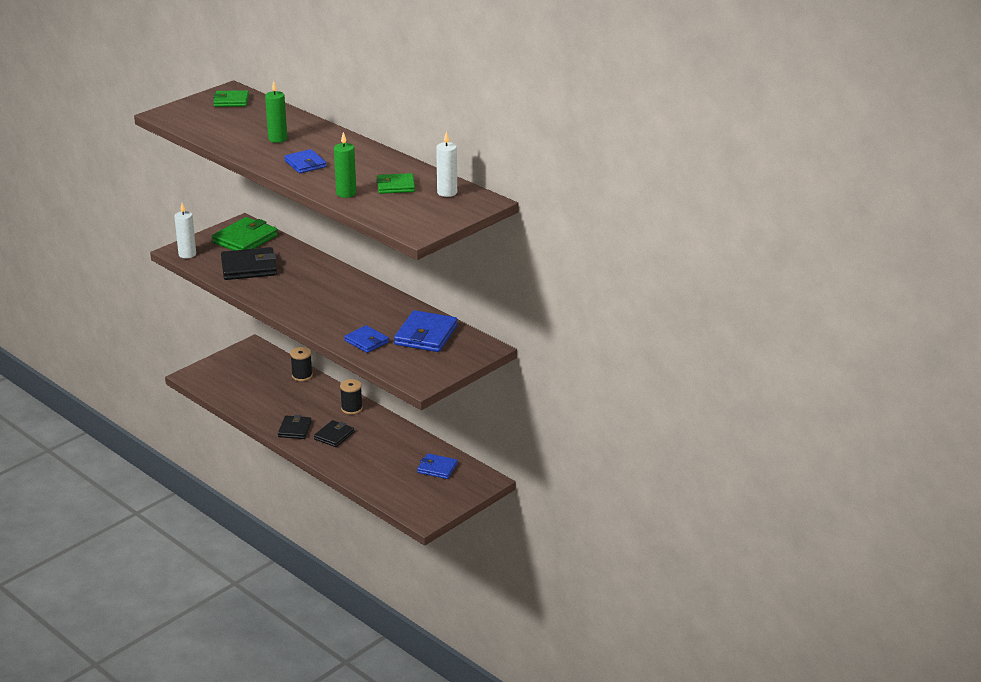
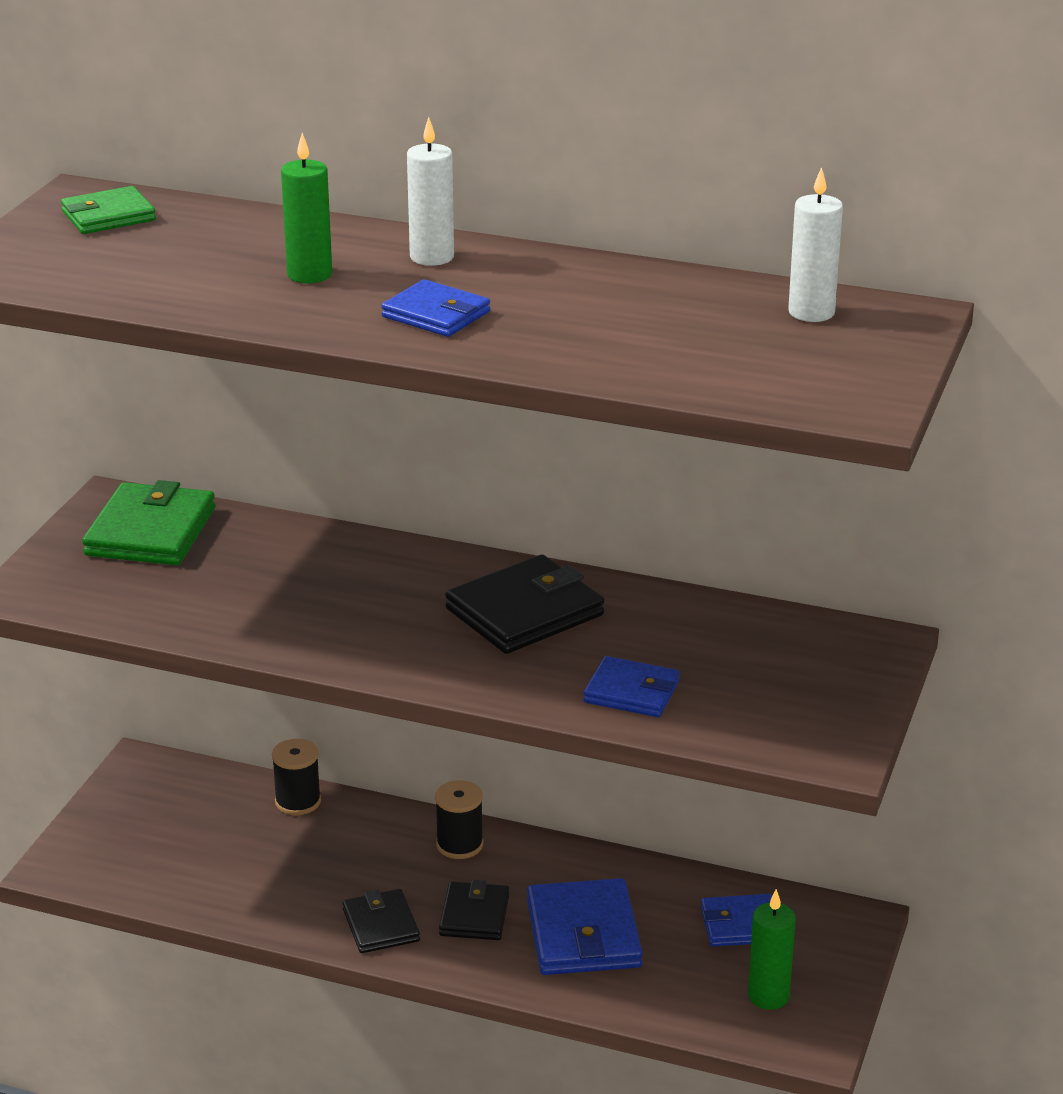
camera: 25 degrees left, 0 degrees up
white candle [174,203,196,258] -> white candle moved to [407,117,454,266]
black wallet [221,247,277,280] -> black wallet moved to [445,554,604,654]
green candle [334,132,356,198] -> green candle moved to [748,889,796,1010]
green wallet [376,173,415,194] -> none
blue wallet [394,310,457,352] -> blue wallet moved to [527,878,643,975]

